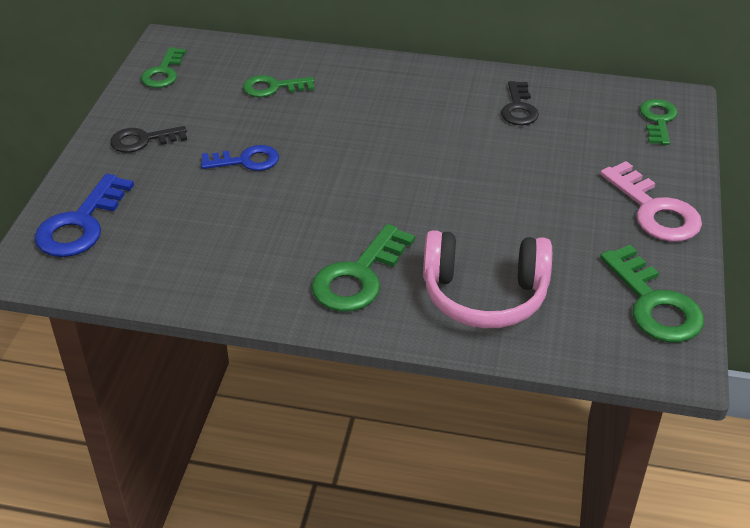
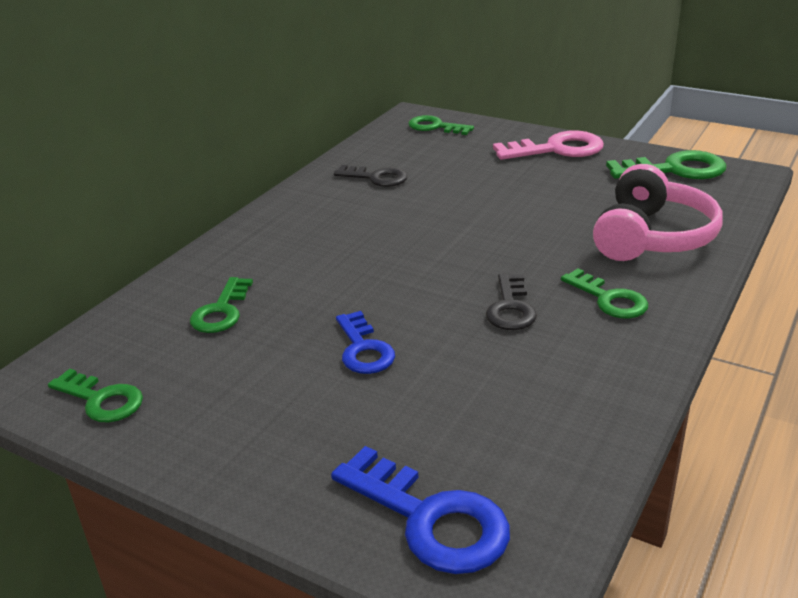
camera: 70 degrees left, 10 degrees down
black key [110,126,187,153] -> black key moved to [486,273,537,330]
blue key [201,145,279,171] -> blue key turned 150 degrees clockwise [336,311,395,374]
green key [311,224,415,312] -> green key [561,268,649,319], size x0.66

